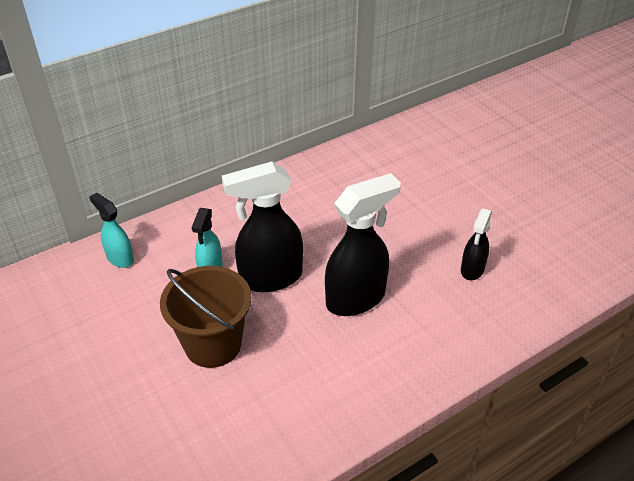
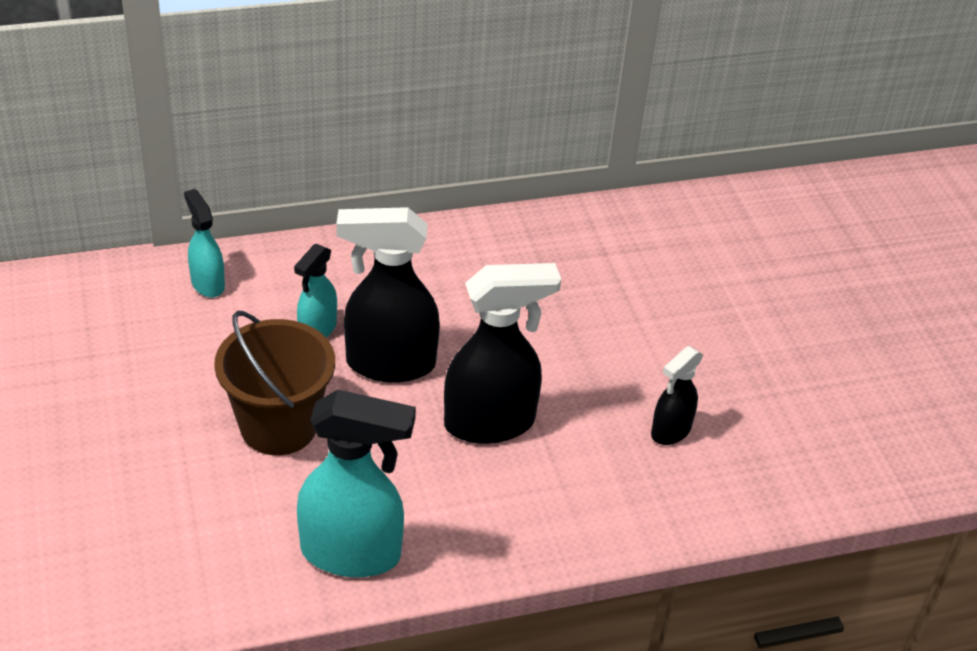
camera: 15 degrees right, 0 degrees up
none -> turquoise spray bottle [297,390,416,578]

